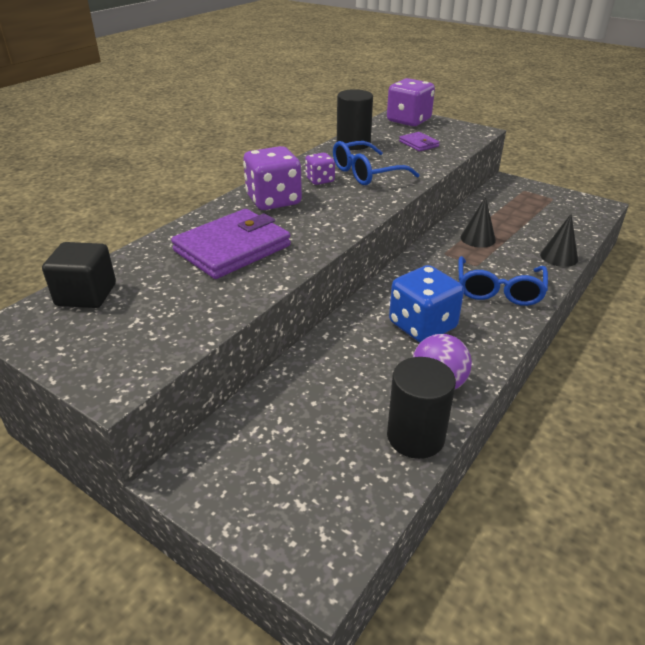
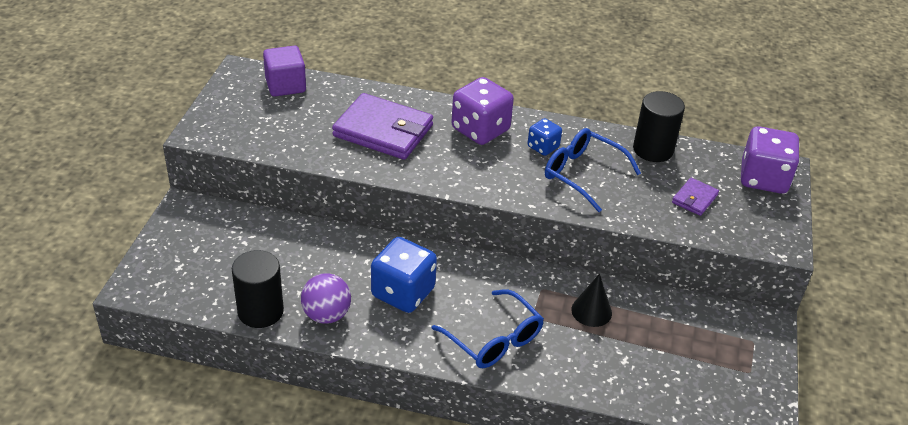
camera: 65 degrees right, 5 degrees up
black cube [42,242,116,308] -> purple cube [263,46,306,96]
purple dice [305,153,335,185] -> blue dice [527,118,562,156]
blue glasses [458,256,548,306] -> blue glasses turned 120 degrees counterclockwise [432,289,544,368]
black cone [540,214,578,267] -> none

